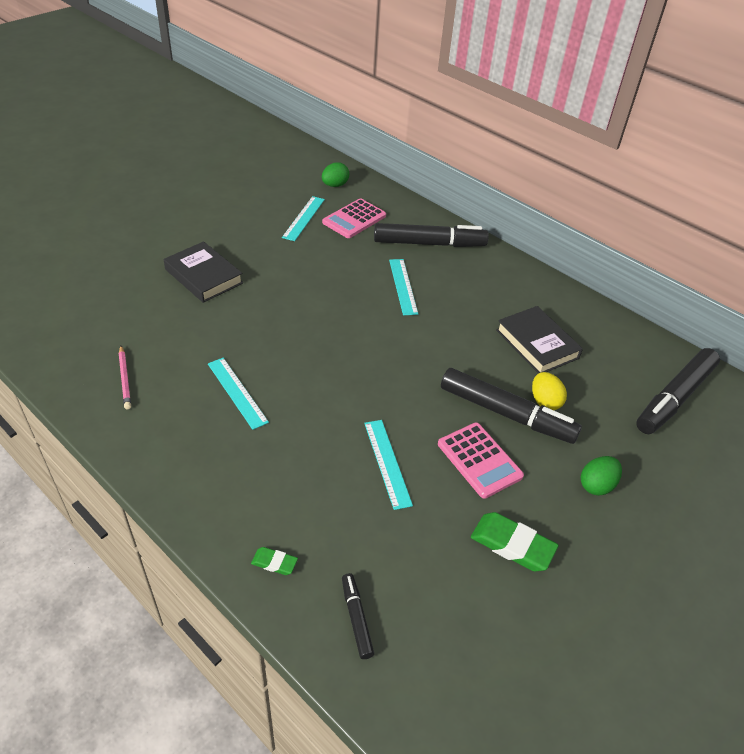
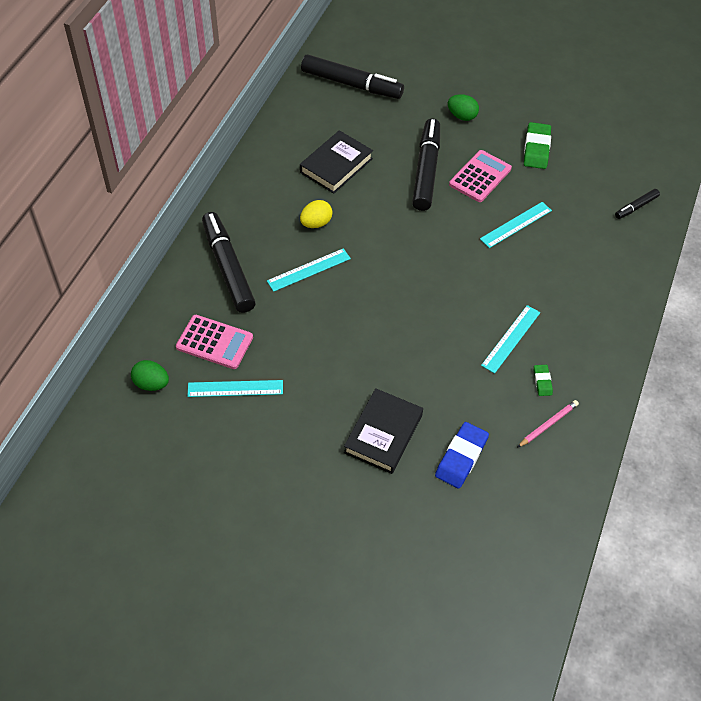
camera: 110 degrees left, 10 degrees up
green eraser [251,547,298,575] -> green eraser moved to [534,365,553,396]
yellow egg [532,372,567,410] -> yellow egg moved to [300,200,332,228]
none -> blue eraser [435,422,489,489]

